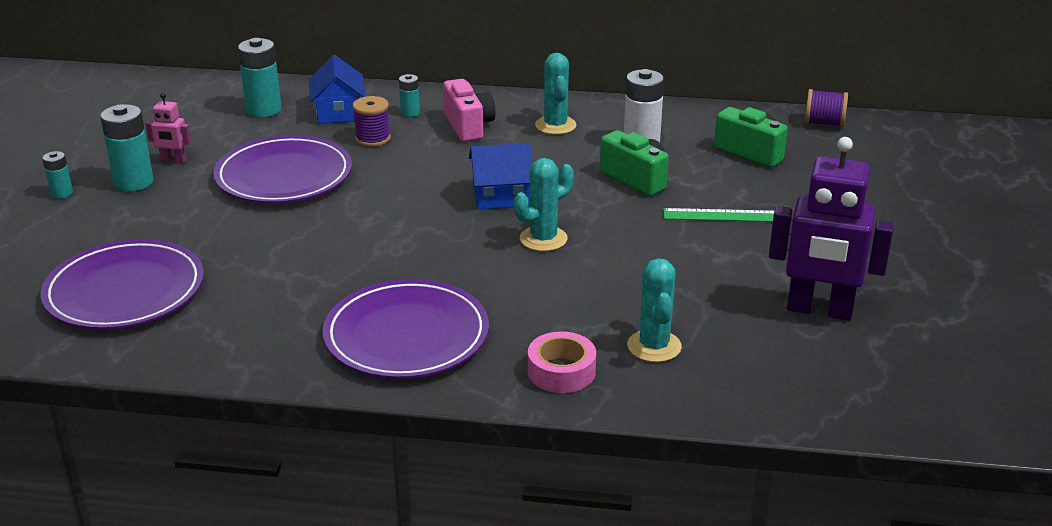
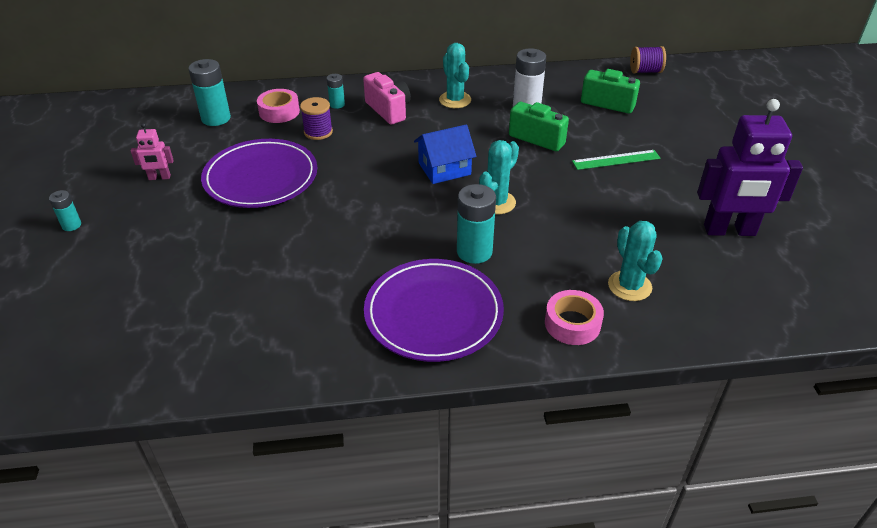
camera: 15 degrees left, 10 degrees up
purple plate [40,239,204,329] -> none
turquoise battery [100,104,154,192] -> turquoise battery moved to [457,184,496,264]
blue house [309,55,366,124] -> pink tape [257,89,300,123]

